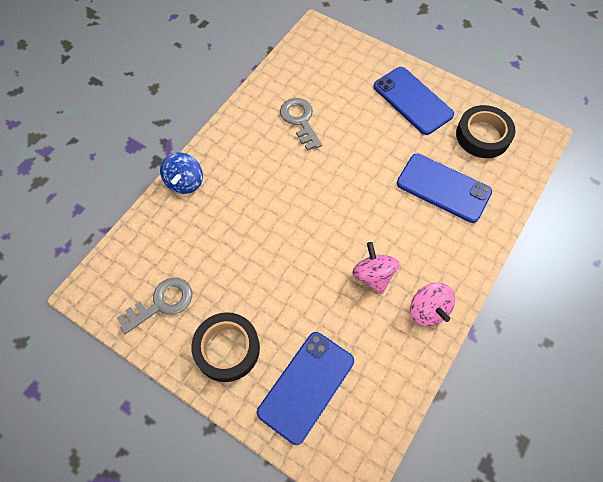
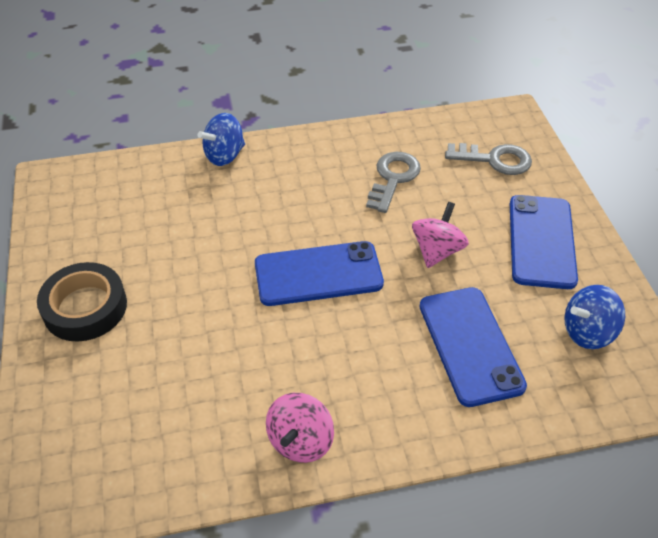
camera: 45 degrees right, 15 degrees down
grey key [117,278,192,334] -> grey key moved to [445,143,532,175]
blue phone [257,332,354,445] -> blue phone moved to [255,241,384,306]
pink spinning top [352,242,399,294] -> pink spinning top moved to [412,202,469,268]
black tape [456,105,515,158] -> blue spinning top [565,285,625,349]

